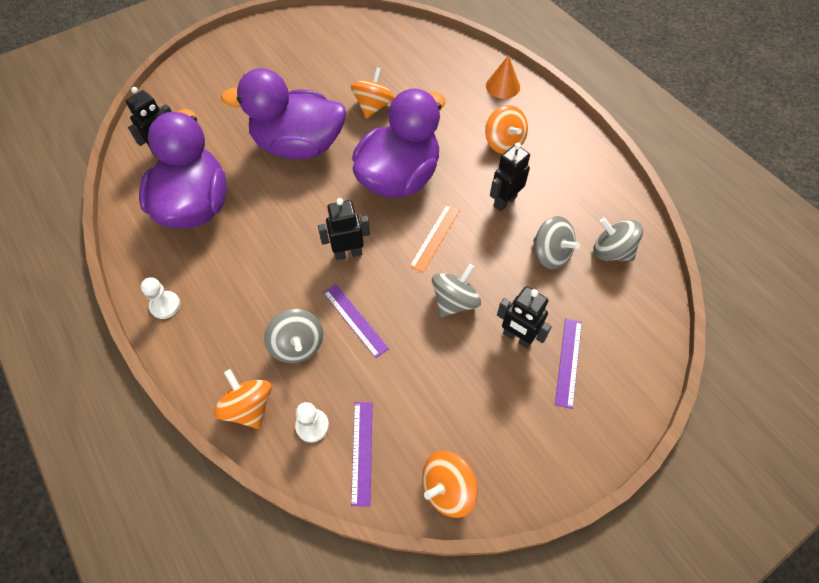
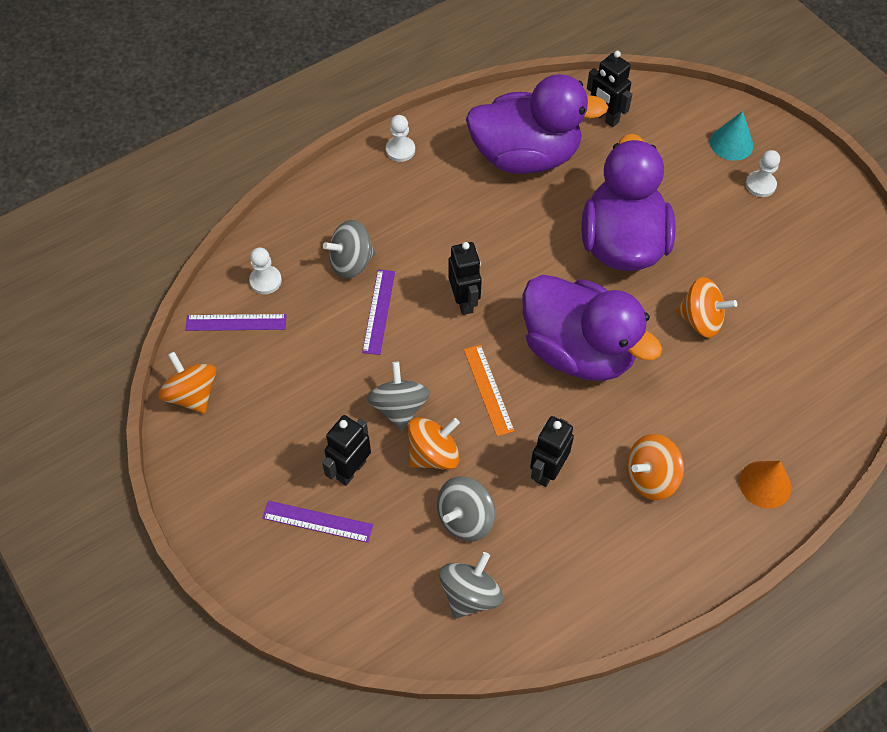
camera: 90 degrees right, 0 degrees up
orange spinning top [214,369,272,429] -> orange spinning top moved to [408,417,460,470]
purple ruler [323,284,389,358] -> purple ruler turned 45 degrees counterclockwise [362,269,395,355]
orange ruler [409,204,460,272] -> orange ruler turned 45 degrees clockwise [464,345,515,436]
grey spinning top [432,264,481,317] -> grey spinning top turned 135 degrees counterclockwise [367,362,430,431]
black robot [490,143,530,211] -> black robot turned 105 degrees counterclockwise [530,416,574,487]
none -> turquoise cone [710,111,753,161]
none -> white pawn [746,150,780,197]

